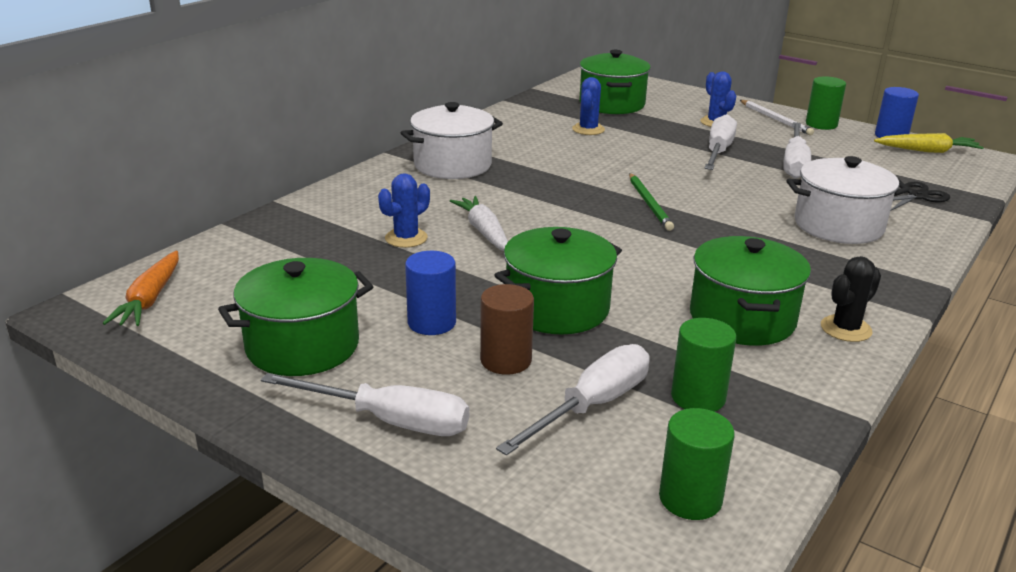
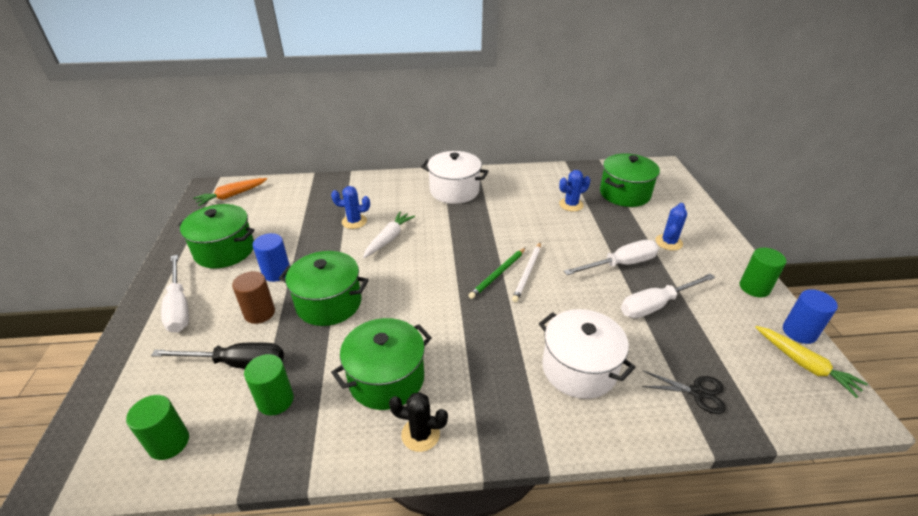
camera: 50 degrees right, 10 degrees up
white screwdriver [496,344,649,456] -> black screwdriver [151,342,284,369]
white pencil [740,100,814,135] -> white pencil moved to [512,242,541,302]

